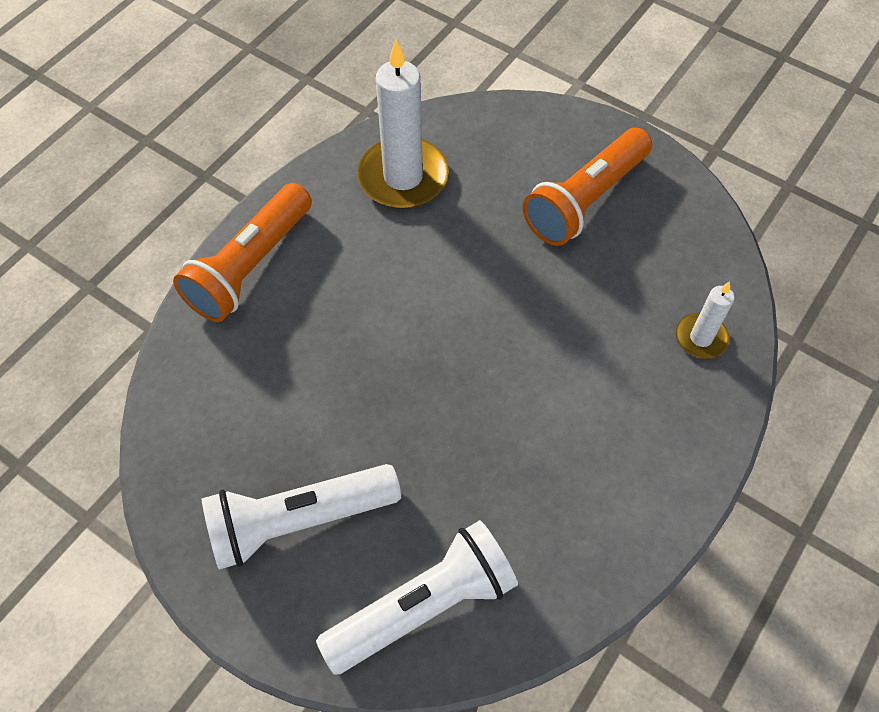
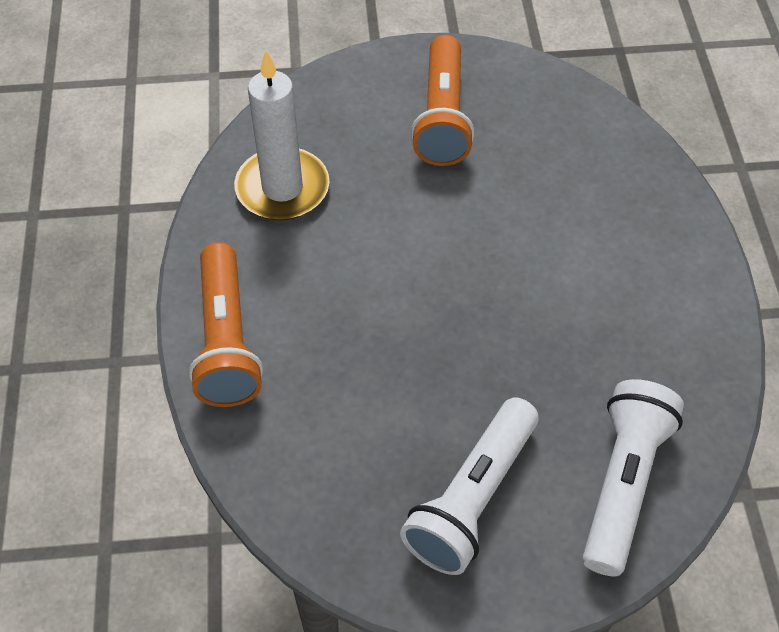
camera: 40 degrees left, 5 degrees down
white candle [676,281,735,359] -> none

